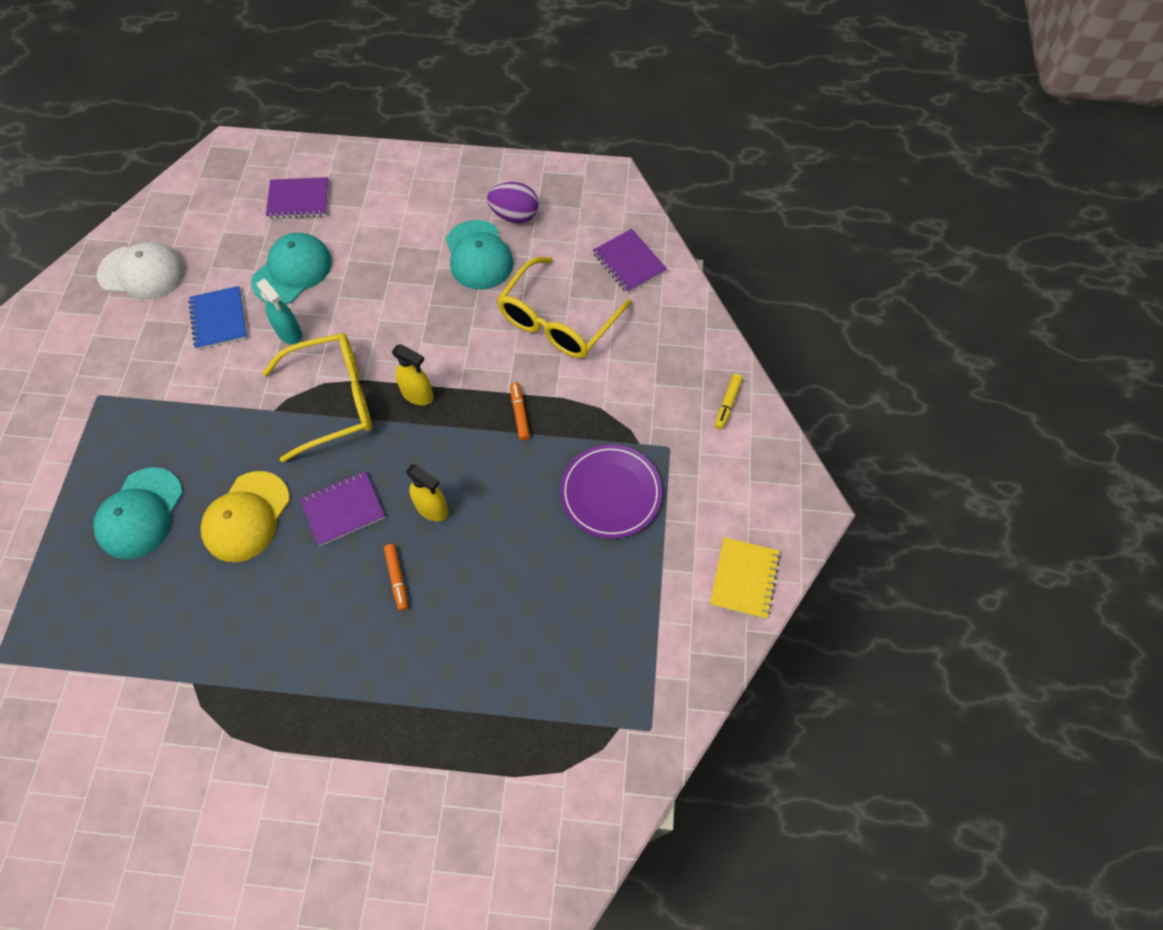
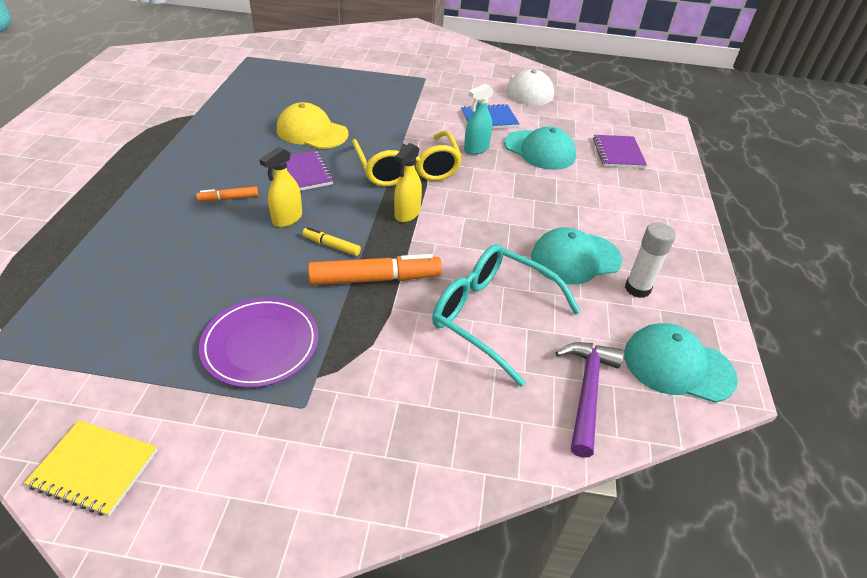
camera: 90 degrees right, 20 degrees down
turquoise cap [93,467,183,560] -> turquoise cap moved to [624,323,738,403]
purple egg [487,182,539,223] -> white glue stick [625,222,676,298]
yellow glasses [497,257,632,358] -> turquoise glasses [432,244,581,387]
orange marker [510,382,530,441] -> orange marker [308,254,442,285], size x1.97
purple notebook [593,229,667,293] -> purple hammer [556,342,624,458]
yellow marker [715,374,743,429] -> yellow marker moved to [302,227,361,256]

